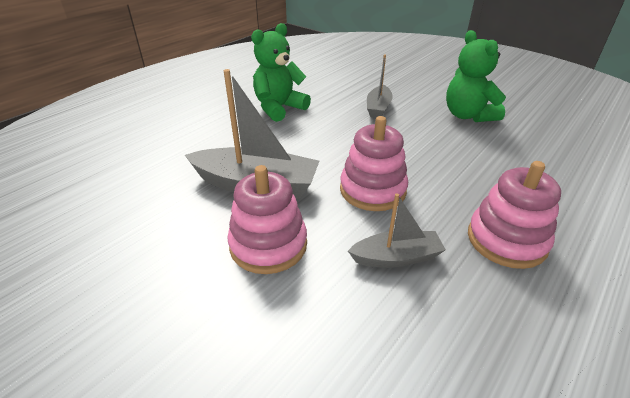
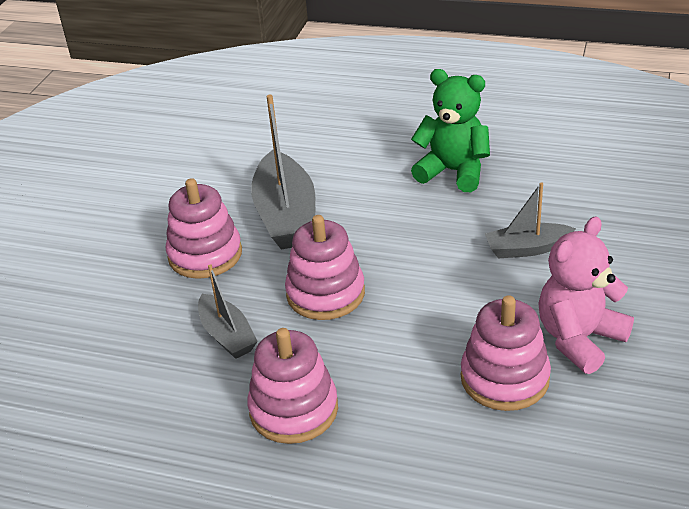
camera: 70 degrees right, 0 degrees up
green teddy bear [446,30,506,122] -> pink teddy bear [538,216,634,374]
none -> pink stacking toy [461,295,551,411]

